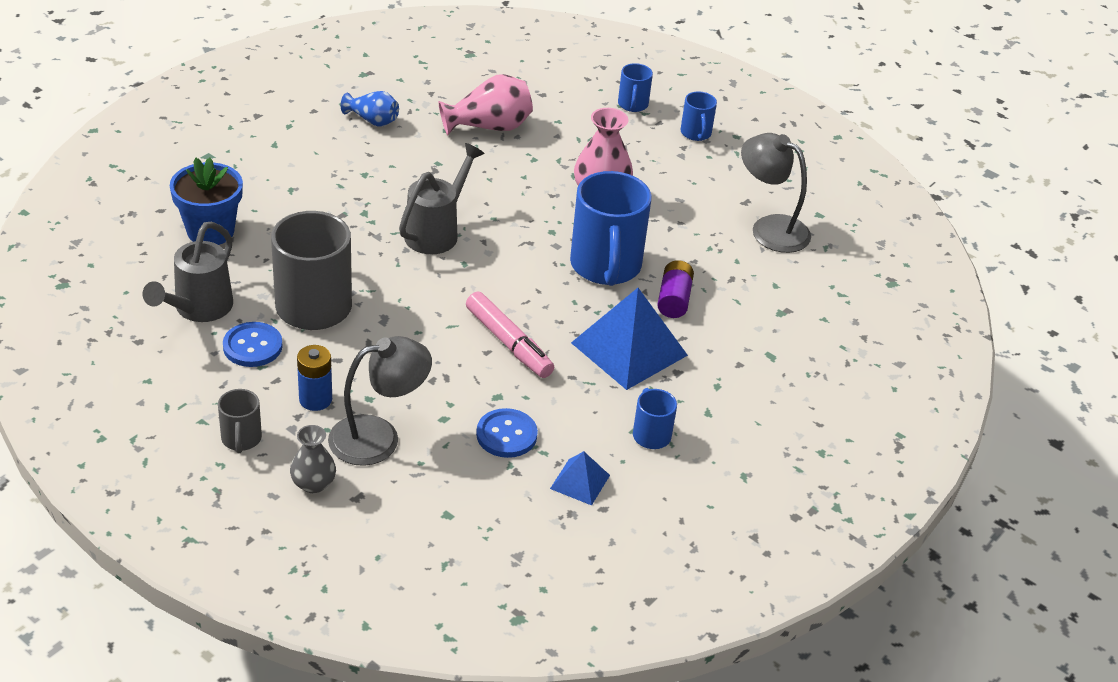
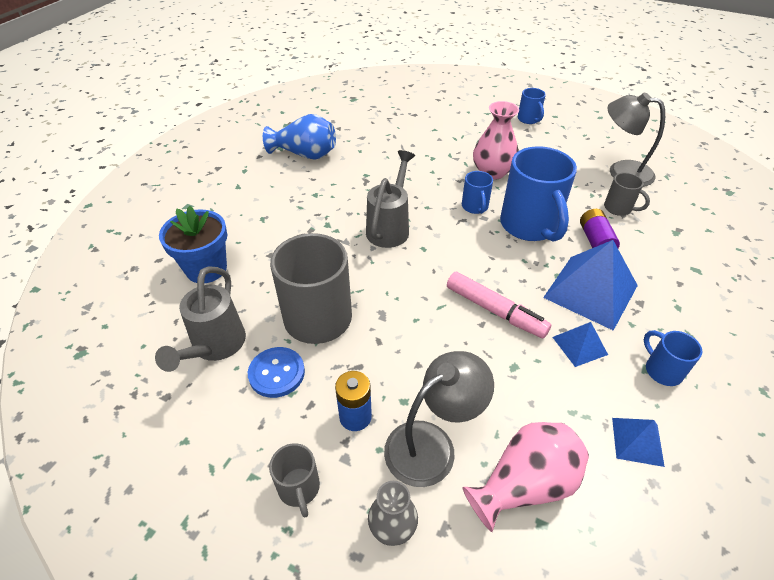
camera: 10 degrees left, 5 degrees up
blue vase [341,91,399,127] -> blue vase [263,114,336,160], size x1.60
pink vase [438,74,533,135] -> pink vase moved to [462,422,589,532]
blue button [476,408,538,458] -> none
blue mug [618,63,653,112] -> blue mug moved to [462,171,493,214]
none -> blue pyramid [553,322,608,367]
none -> grey mug [604,172,650,216]

